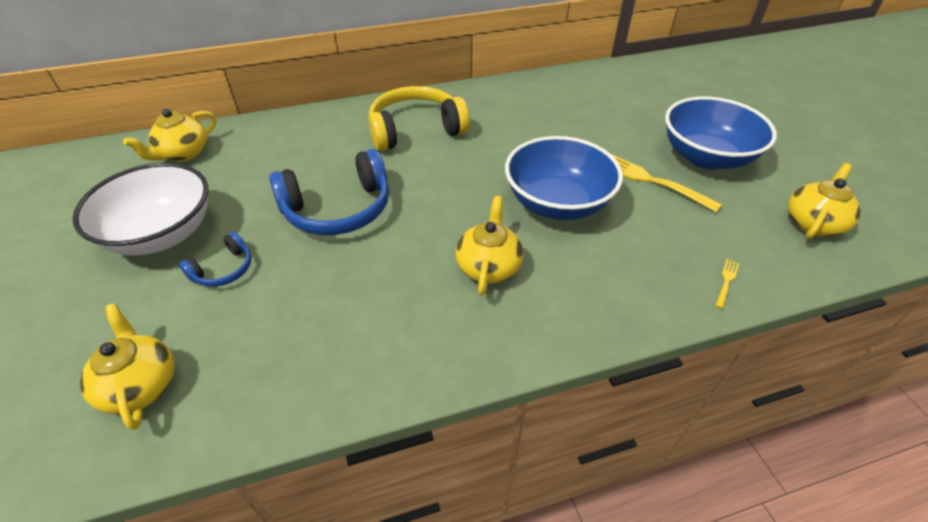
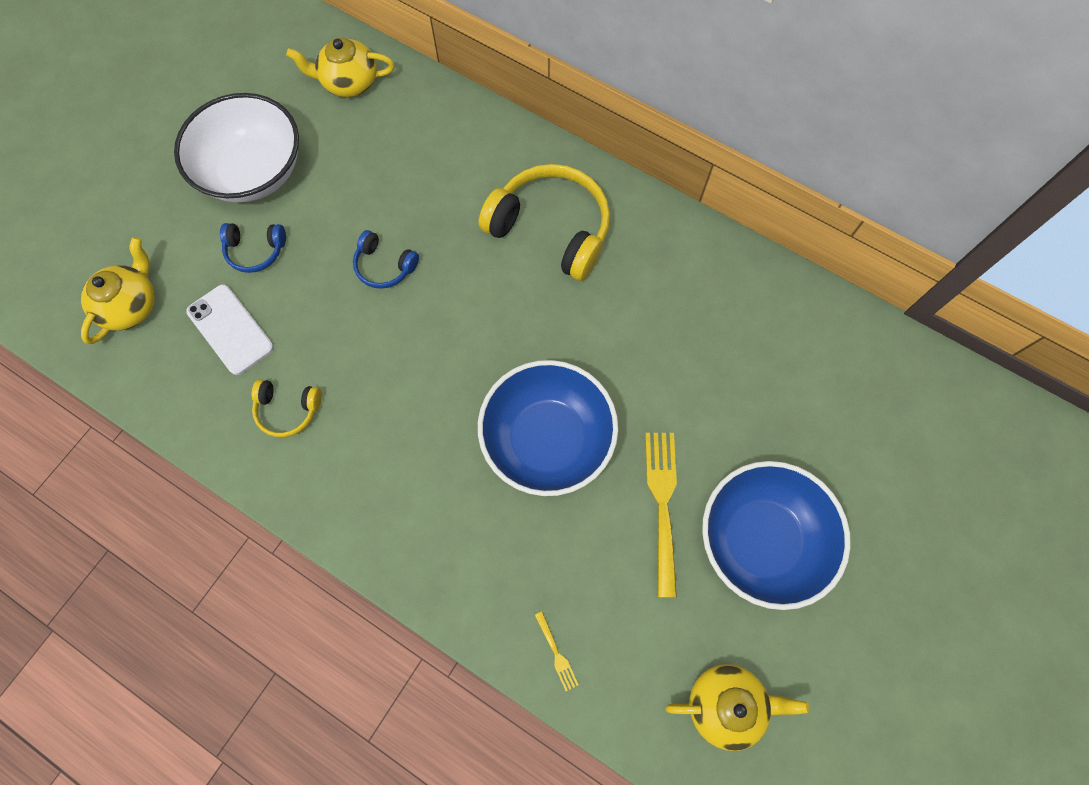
camera: 50 degrees right, 25 degrees up
blue headphones [269,149,389,235] -> blue headphones [353,230,419,289], size x0.50
yellow teapot [456,196,523,295] -> none
yellow fork [715,259,739,309] -> yellow fork turned 75 degrees clockwise [535,611,578,691]
none -> white phone [186,284,274,375]
none -> yellow headphones [252,379,322,438]

